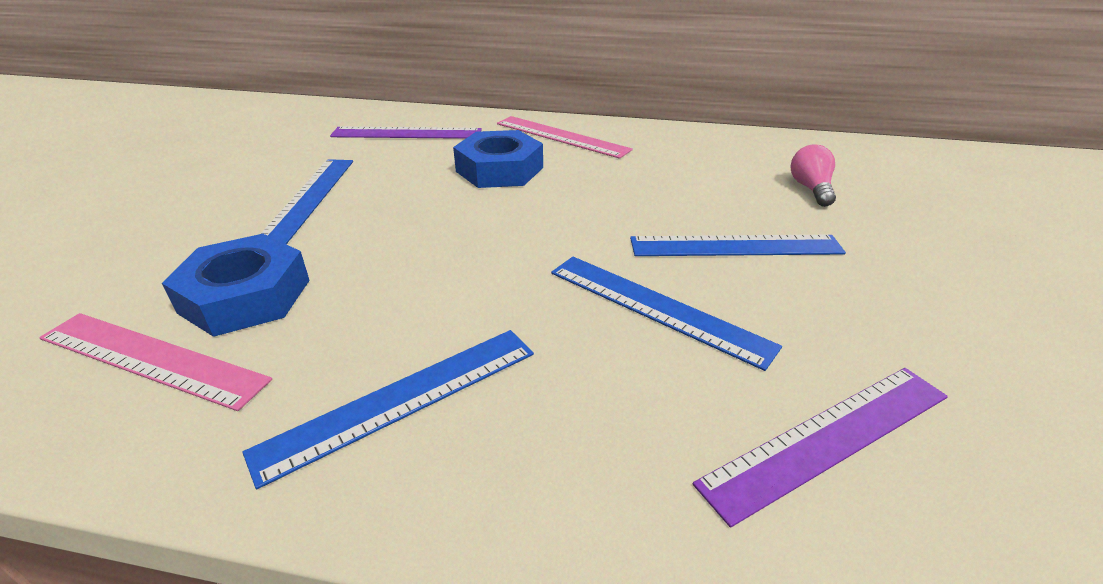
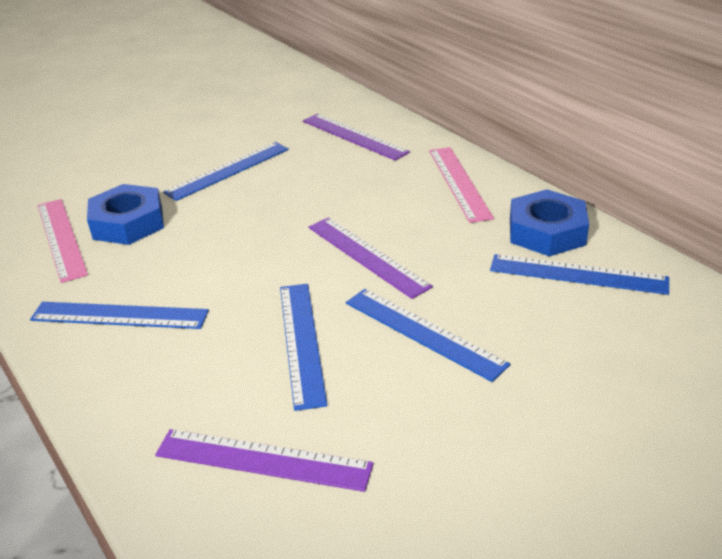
camera: 45 degrees right, 0 degrees up
blue nut [453,130,543,188] -> blue nut moved to [510,189,589,256]
pink light bulb [791,144,836,207] -> none
none -> purple ruler [308,217,433,299]
none -> blue ruler [490,254,669,295]

